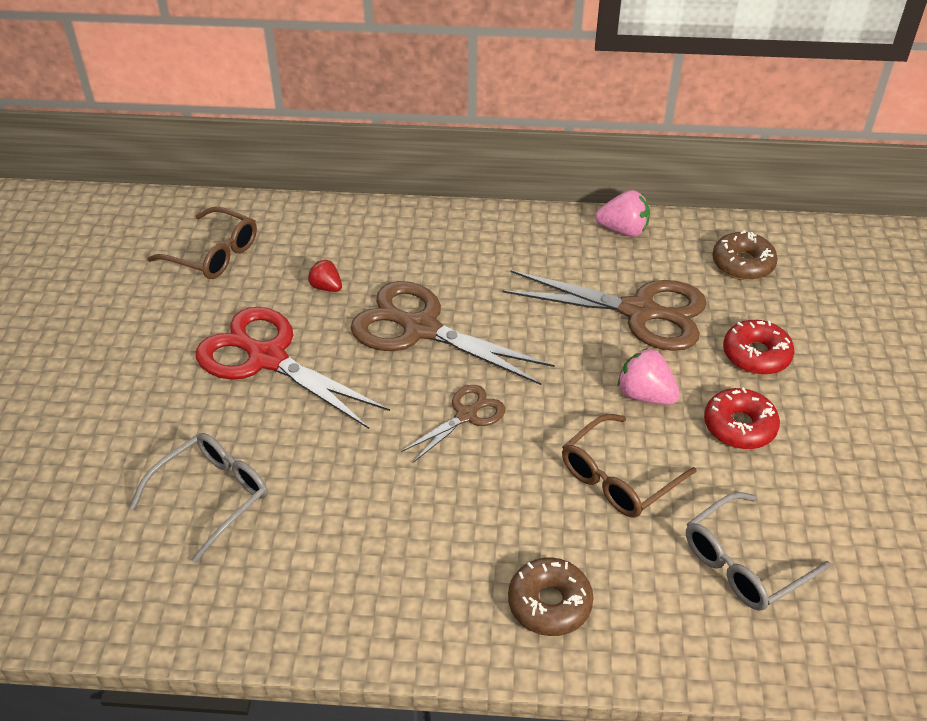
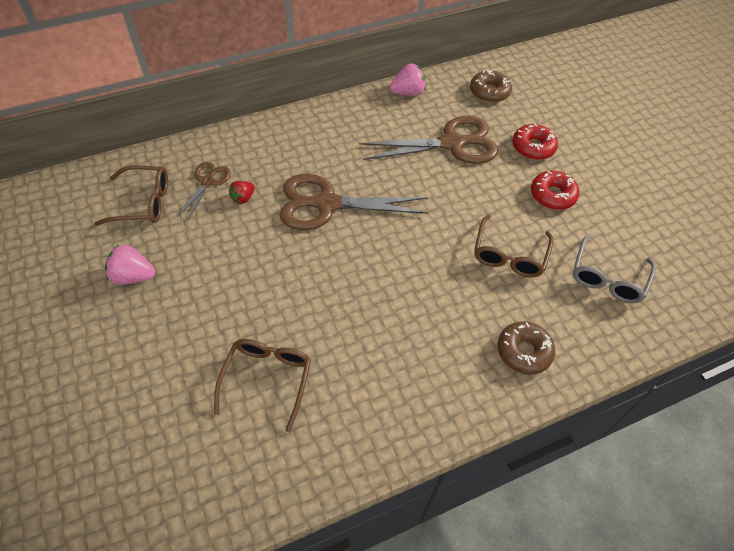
camera: 30 degrees left, 10 degrees up
grey glasses [129,433,268,563] -> brown glasses [214,339,311,432]
red scissors [196,307,390,429] -> none
red strawberry [308,259,342,292] -> red strawberry turned 60 degrees counterclockwise [229,181,255,204]
brown scissors [401,385,505,463] -> brown scissors moved to [177,162,231,220]
pink strawberry [618,348,680,405] -> pink strawberry moved to [105,245,155,285]

